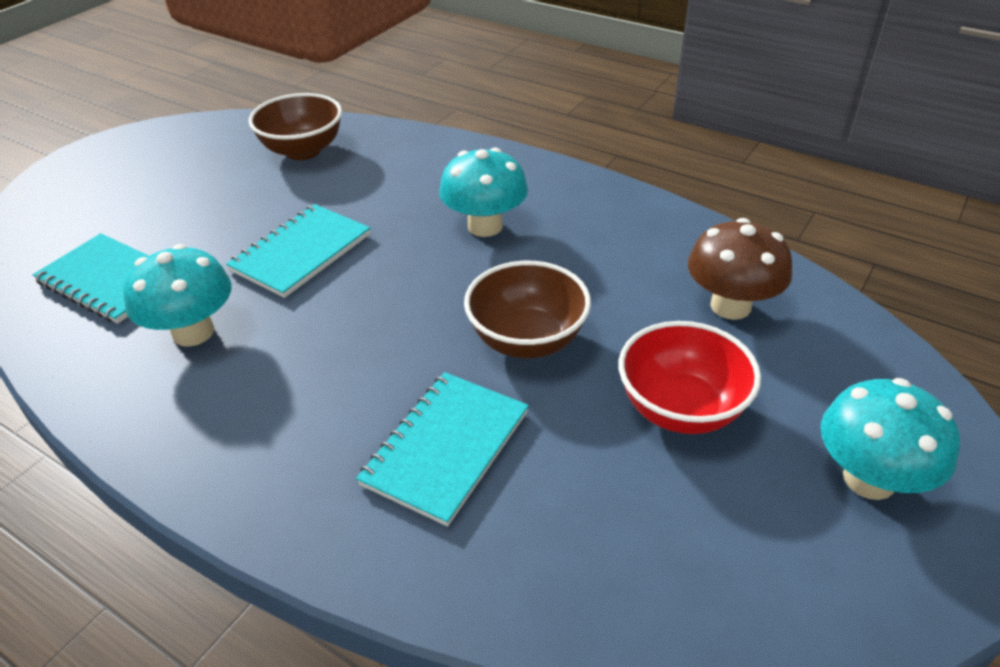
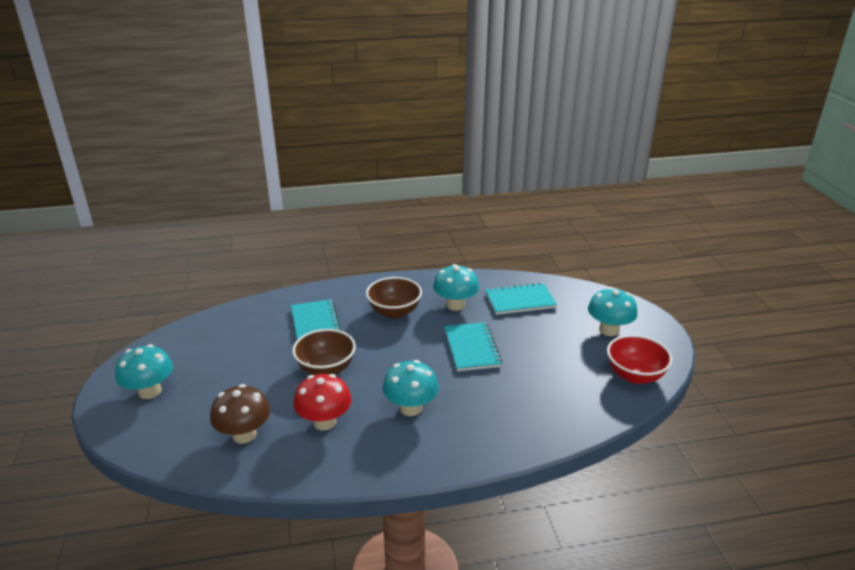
camera: 135 degrees right, 10 degrees down
brown bowl [249,93,342,160] -> brown bowl moved to [366,277,422,319]
red bowl [618,321,761,434] -> red bowl moved to [607,335,673,384]
none -> red mushroom [293,374,352,431]
none -> turquoise mushroom [588,287,638,336]

